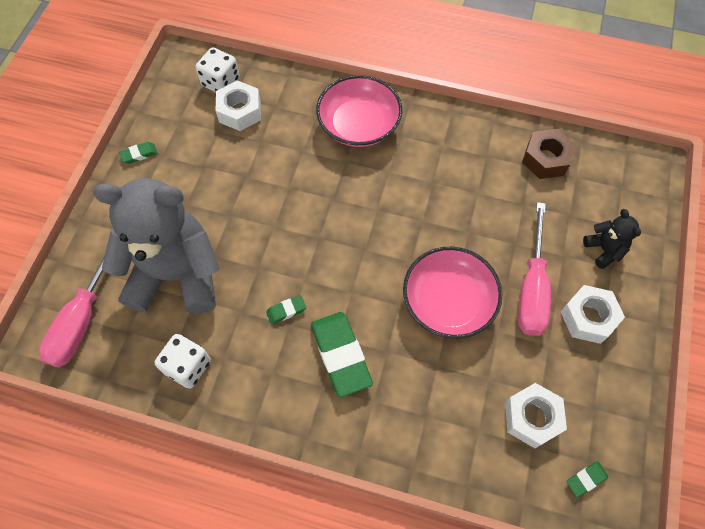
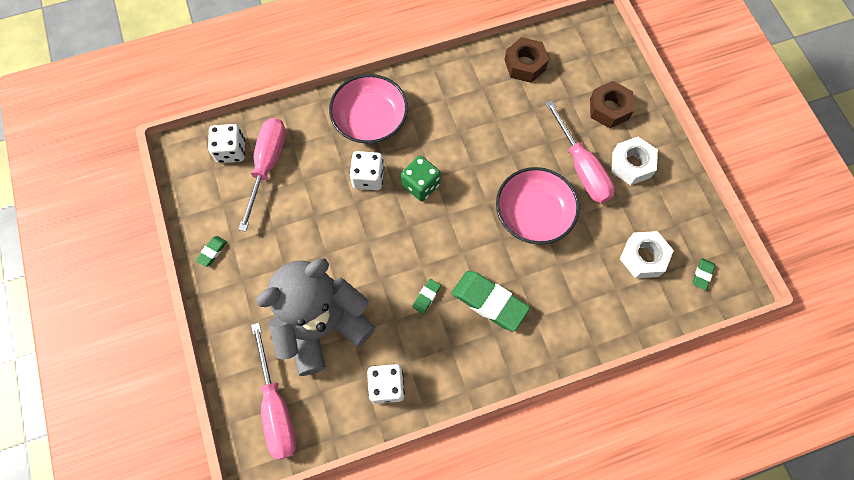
camera: 35 degrees left, 5 degrees up
white nut [216,80,261,131] -> pink screwdriver [238,118,286,232]
black teddy bear [583,209,641,269] -> brown nut [590,81,634,128]
none -> white dice [349,151,384,190]
none -> green dice [401,156,441,201]

